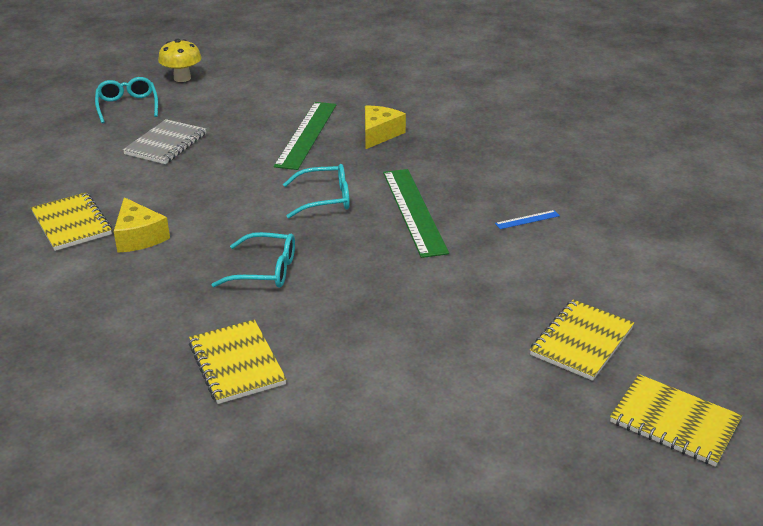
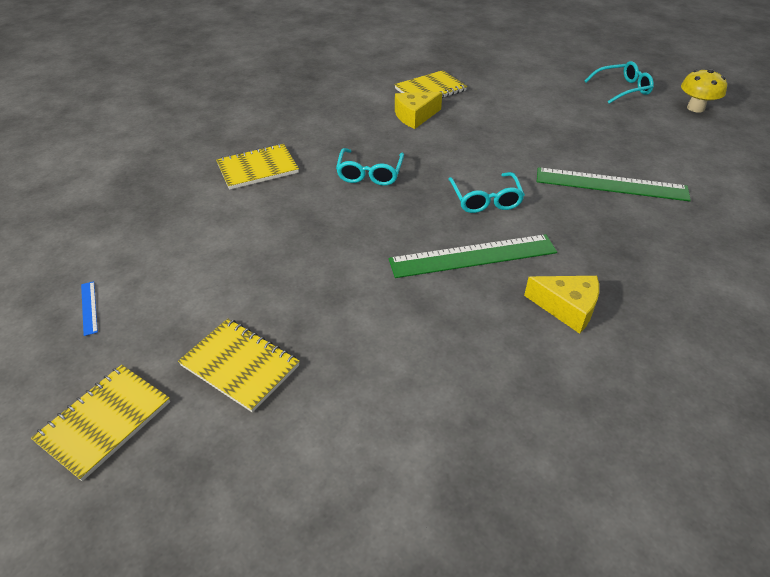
camera: 90 degrees right, 10 degrees up
grey notebook [123,119,206,164] -> none
yellow cheese [365,106,406,149] -> yellow cheese moved to [524,276,599,334]
blue ruler [495,210,560,229] -> blue ruler moved to [81,281,98,336]

